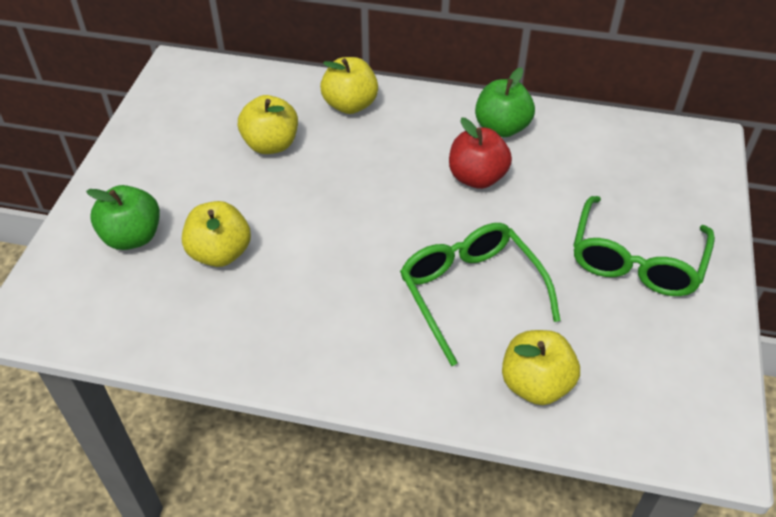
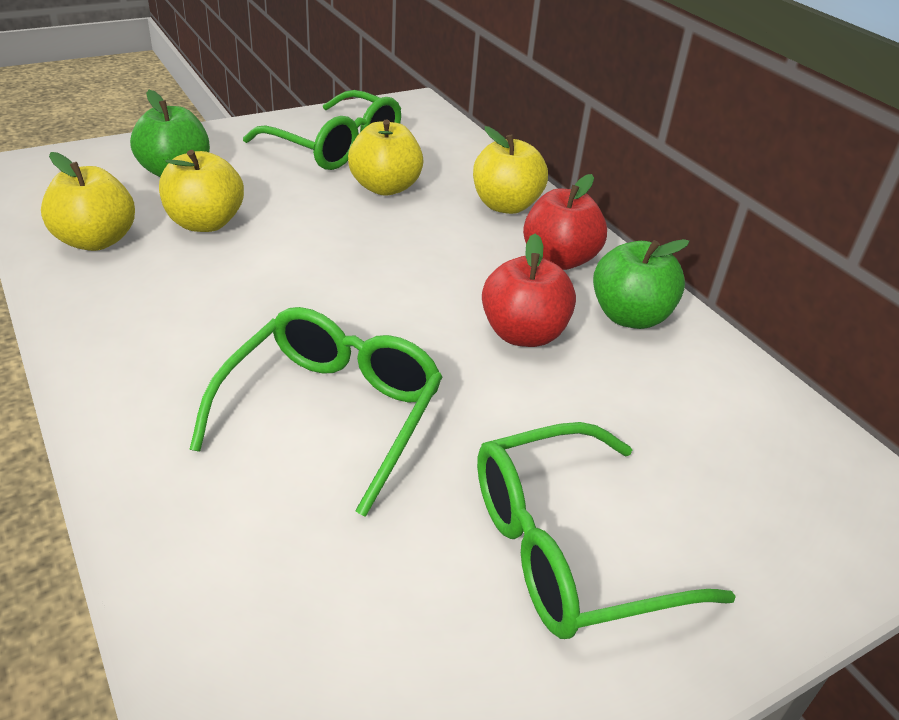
camera: 45 degrees right, 10 degrees down
yellow apple [502,330,580,405] -> yellow apple moved to [41,152,135,251]
none -> green glasses [243,90,401,170]
none -> red apple [523,174,607,270]

